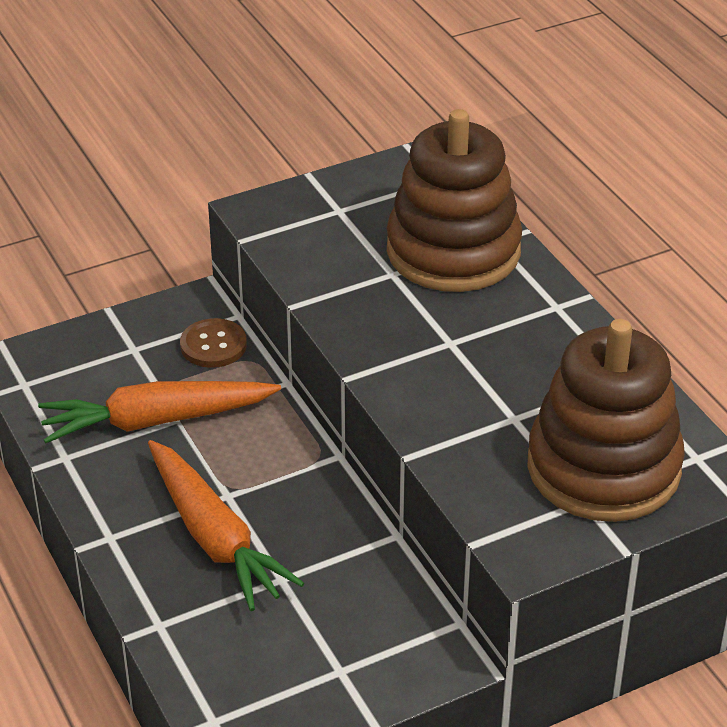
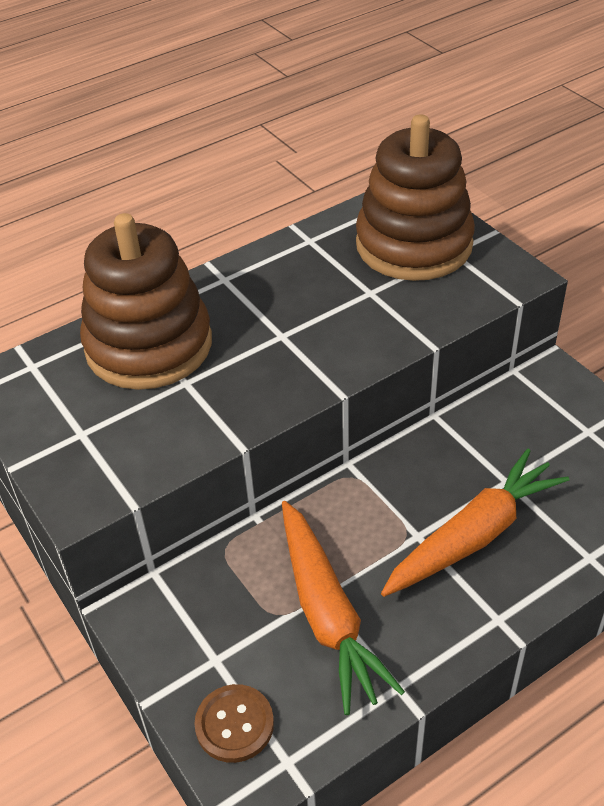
camera: 95 degrees left, 5 degrees up
brown button [180,318,247,368] -> brown button moved to [194,684,274,763]

